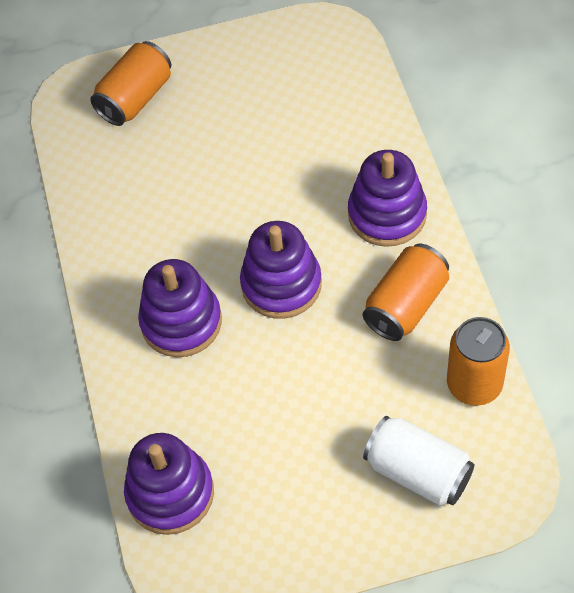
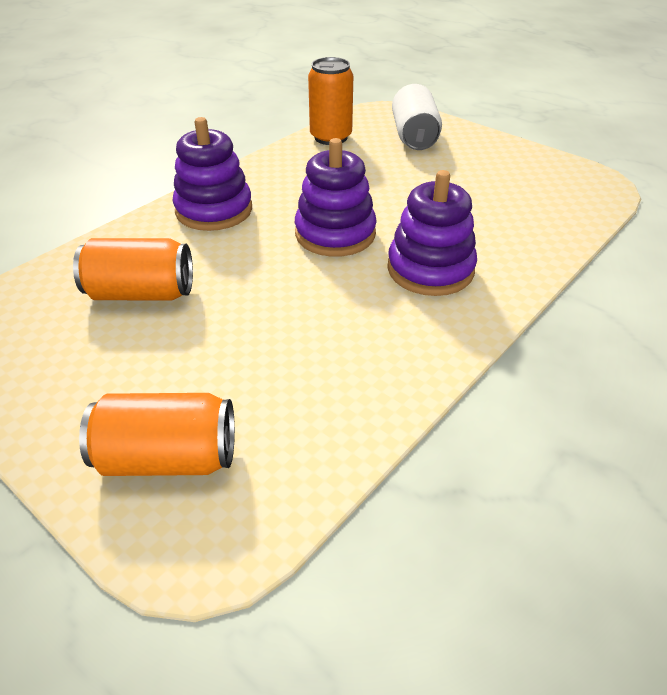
camera: 130 degrees left, 15 degrees down
purple stacking toy [124,433,214,535] -> none
orange can [363,244,449,341] -> orange can moved to [73,238,193,300]

